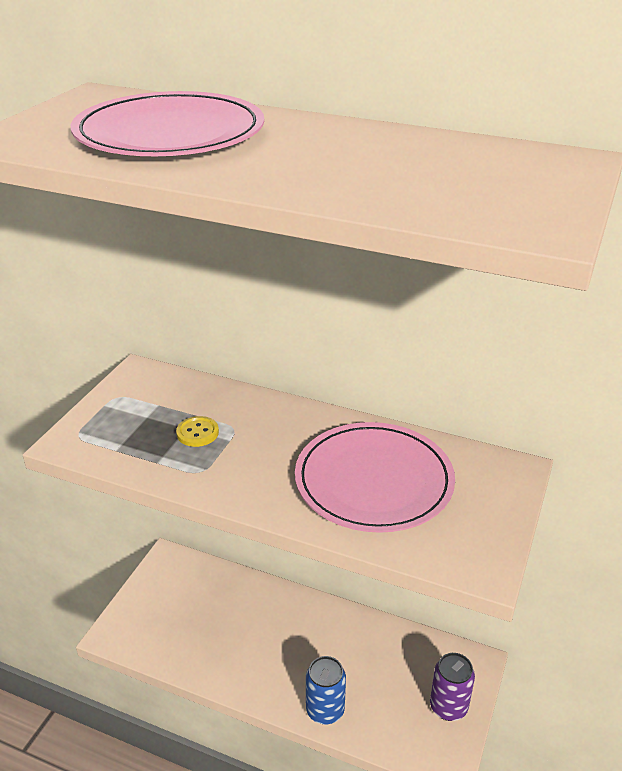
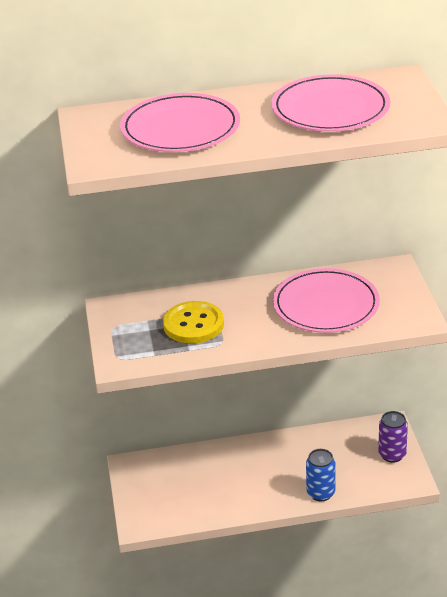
camera: 30 degrees left, 0 degrees up
yellow button [176,416,219,447] -> yellow button [163,301,224,343], size x1.98
none -> pink plate [271,74,390,132]

